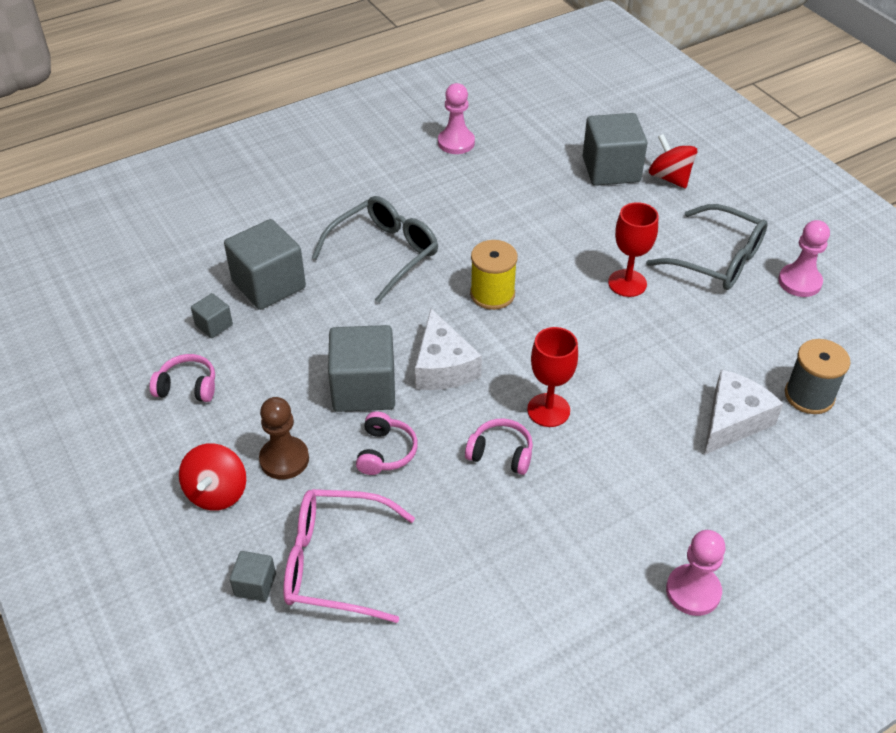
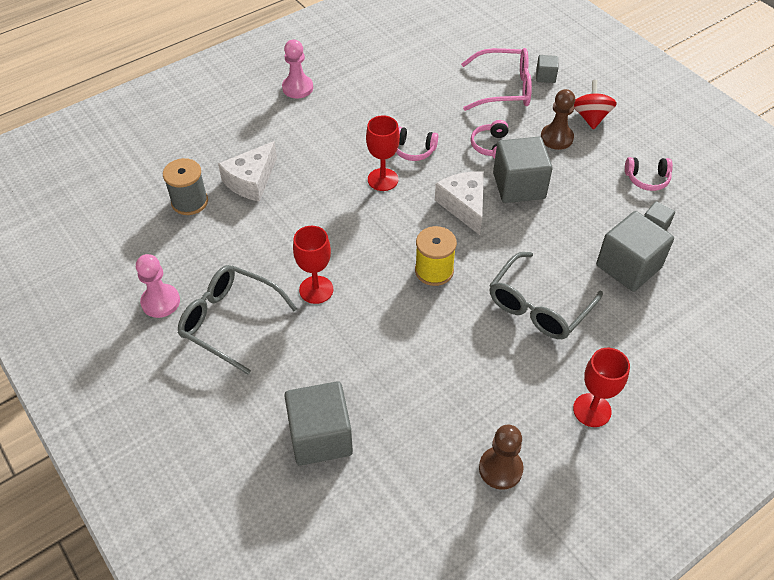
camera: 175 degrees right, 5 degrees up
pink pawn [438,83,475,154] -> brown pawn [479,424,524,490]
red spinning top [649,134,697,189] -> none
none -> red goblet [573,348,630,427]

